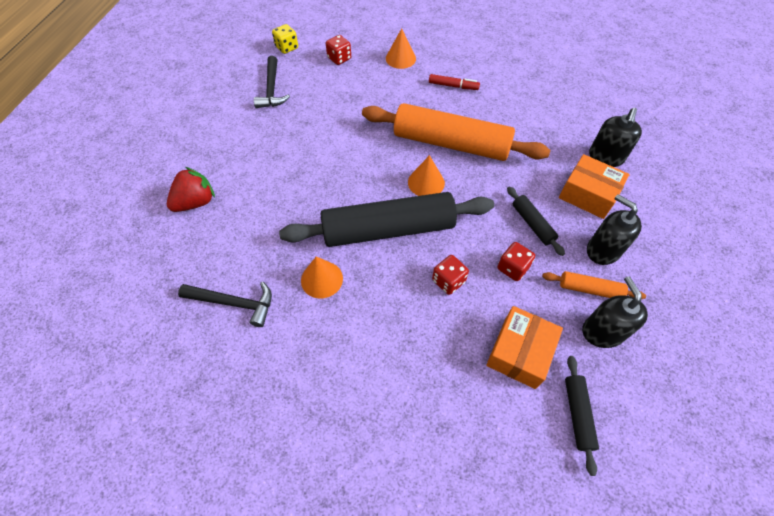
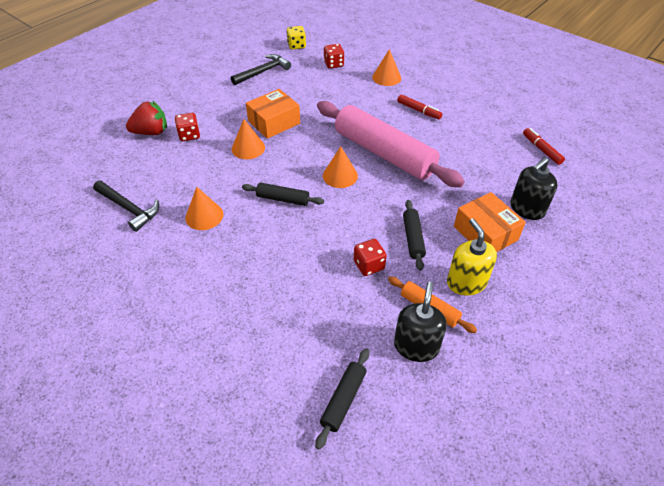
camera: 25 degrees right, 10 degrees down
black hammer [254,56,290,108] -> black hammer turned 150 degrees counterclockwise [231,54,291,85]
black rolling pin [279,192,494,247] -> black rolling pin [242,182,324,206], size x0.44
orange rolling pin [362,103,550,161] -> pink rolling pin [317,101,465,187]
red dice [432,255,469,295] -> red dice moved to [175,113,200,141]
orange box [486,306,563,389] -> orange box moved to [246,89,300,139]
black soap dispenser [587,194,642,265] -> yellow soap dispenser [447,218,497,295]
none -> orange cone [232,119,265,159]
none -> red marker [523,128,565,165]

